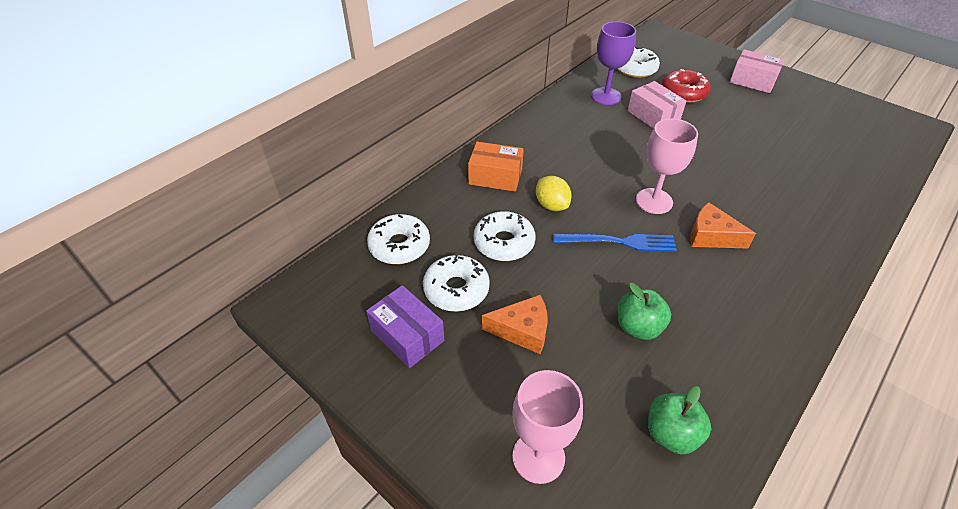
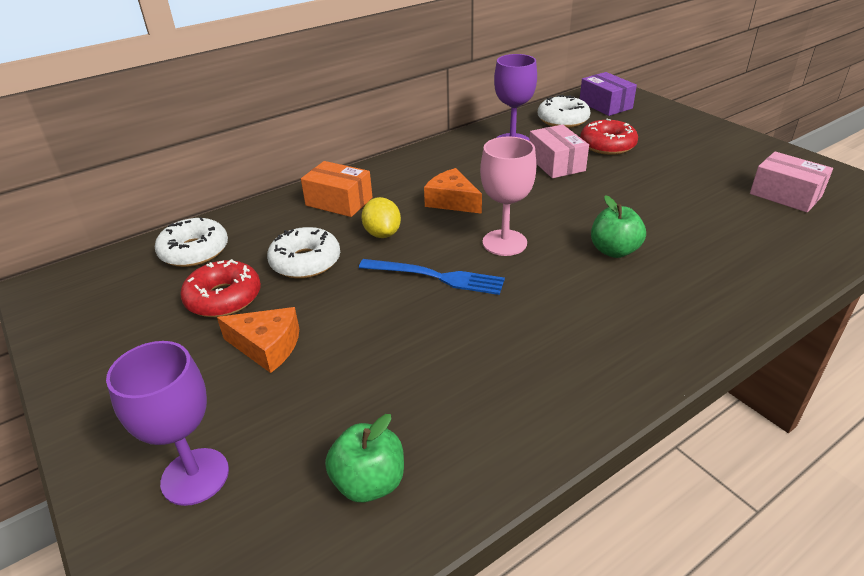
camera: 15 degrees right, 10 degrees down
purple box [366,285,444,368] -> purple box moved to [580,72,637,116]
white donut [423,255,490,312] -> red donut [180,259,261,317]
pink goblet [512,370,583,484] -> purple goblet [106,341,229,506]
green apple [618,283,671,340] -> green apple moved to [591,195,646,258]
orange cheese [690,202,756,248] -> orange cheese moved to [424,168,482,214]
pink box [730,49,785,93] -> pink box moved to [750,152,833,212]

